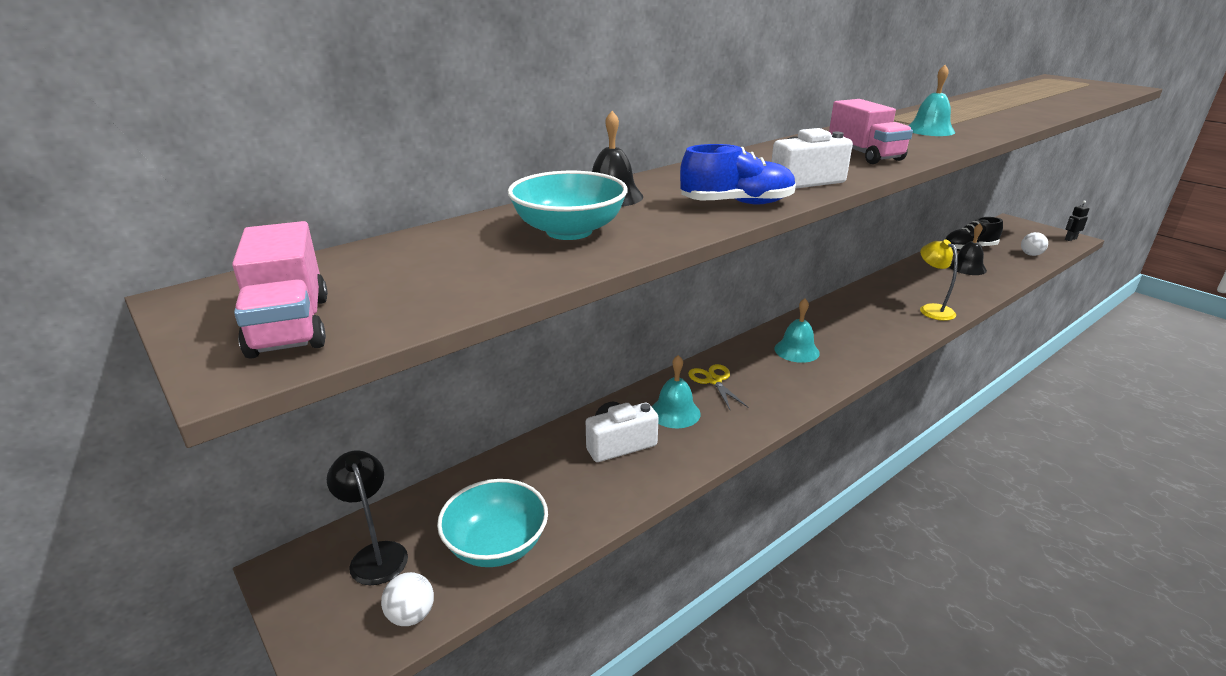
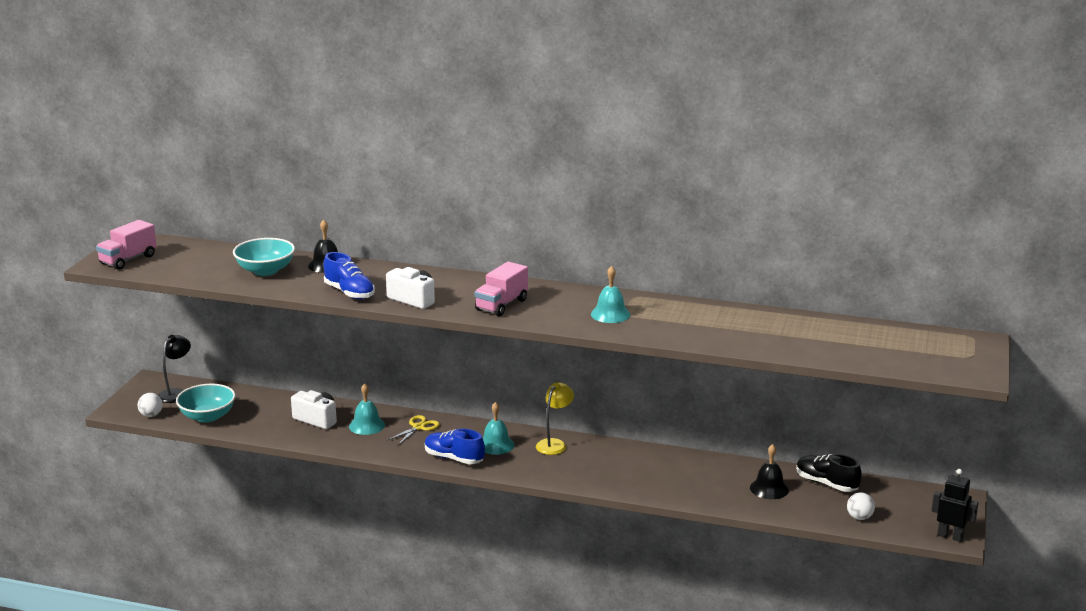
camera: 55 degrees right, 5 degrees down
yellow lamp [920,240,958,321] -> yellow lamp moved to [536,382,574,455]
black robot [1065,200,1090,241] -> black robot [932,469,979,542], size x1.54
none -> blue shoe [425,429,485,464]

